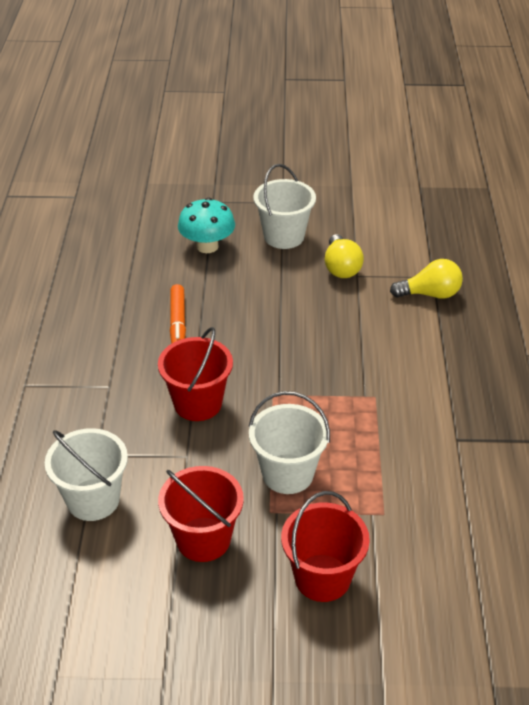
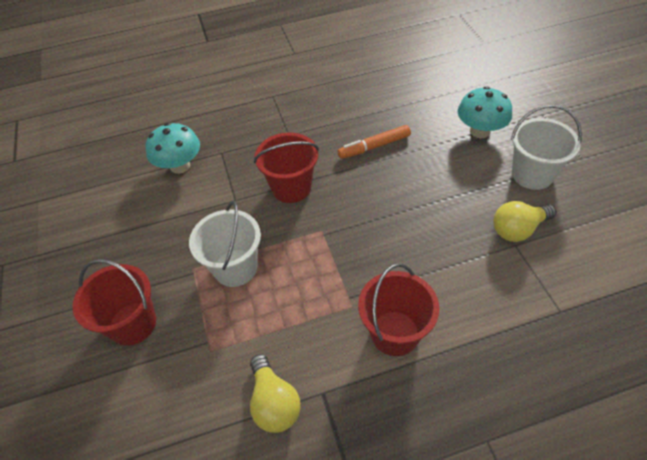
camera: 75 degrees right, 10 degrees up
white bucket [45,428,128,521] -> turquoise mushroom [145,123,200,174]
red bucket [158,466,244,562] -> red bucket moved to [358,263,439,356]
yellow light bulb [390,259,463,299] -> yellow light bulb moved to [250,354,301,433]

